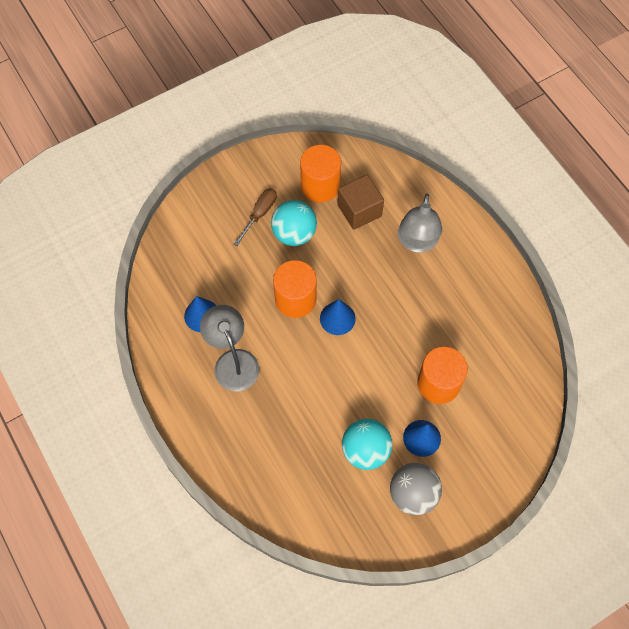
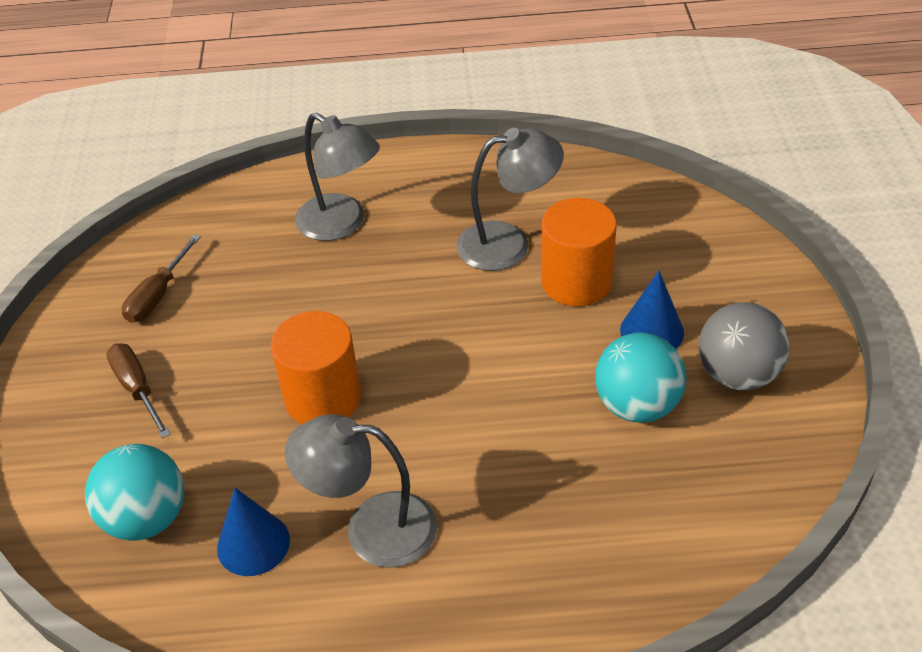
camera: 60 degrees left, 20 degrees down
turquoise ball [271,200,317,246] -> turquoise ball moved to [85,444,184,541]
orange cylinder [300,145,341,202] -> brown screwdriver [122,235,201,323]
blue cone [320,299,356,335] -> none
brown cube [337,175,384,230] -> none
none -> grey lamp [456,128,564,271]

